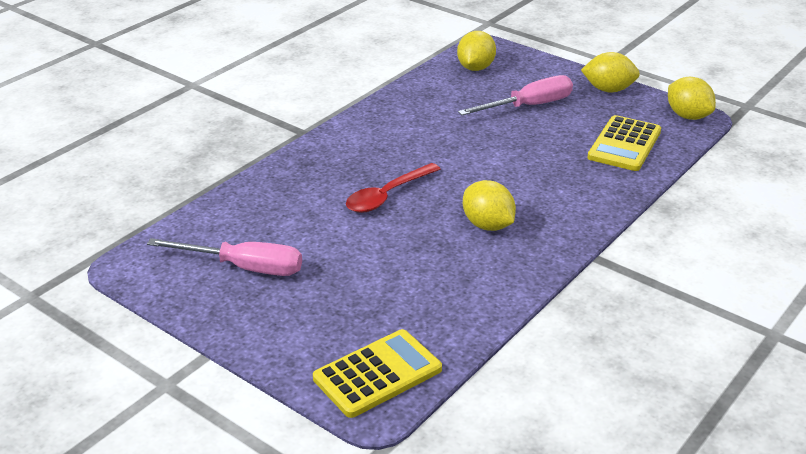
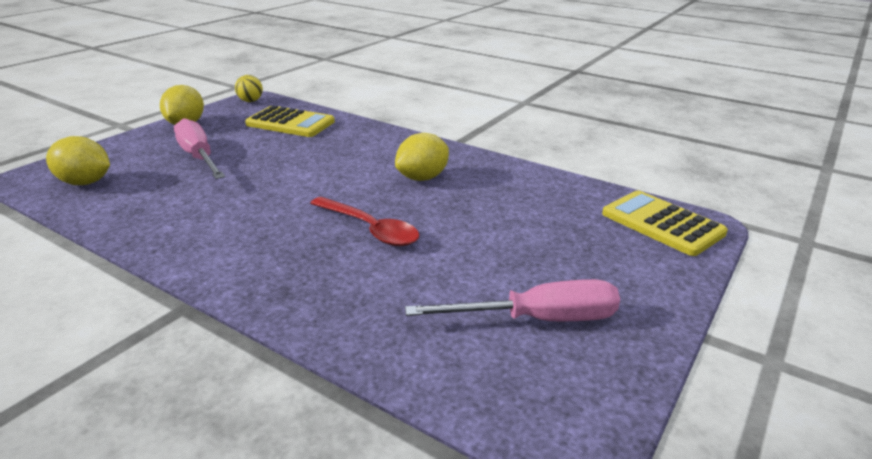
camera: 95 degrees left, 5 degrees down
pink screwdriver [147,238,302,276] -> pink screwdriver turned 75 degrees clockwise [405,279,620,322]
yellow lemon [668,77,716,120] -> yellow ball [235,75,263,102]

